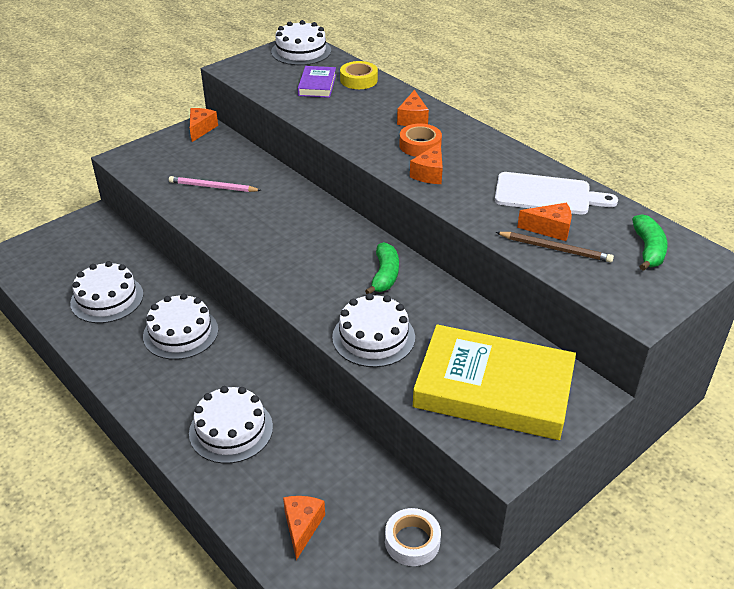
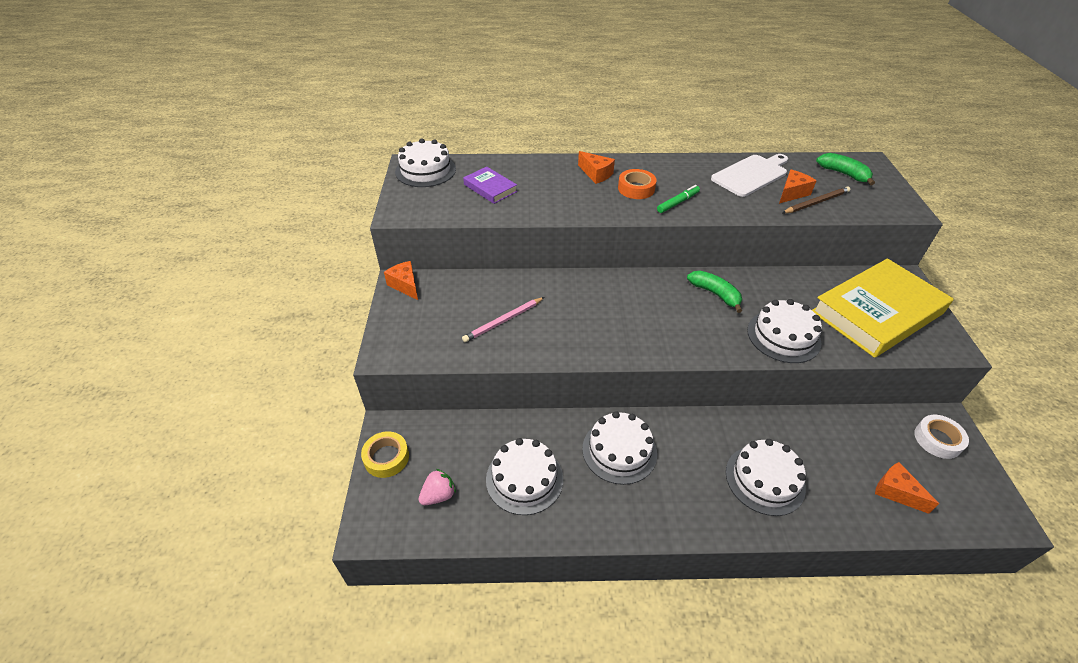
camera: 50 degrees left, 5 degrees up
yellow tape [340,61,378,89] -> yellow tape moved to [361,431,409,478]
orange cheese [410,142,443,184] -> green marker [657,185,700,213]
none -> pink strawberry [419,469,456,505]

